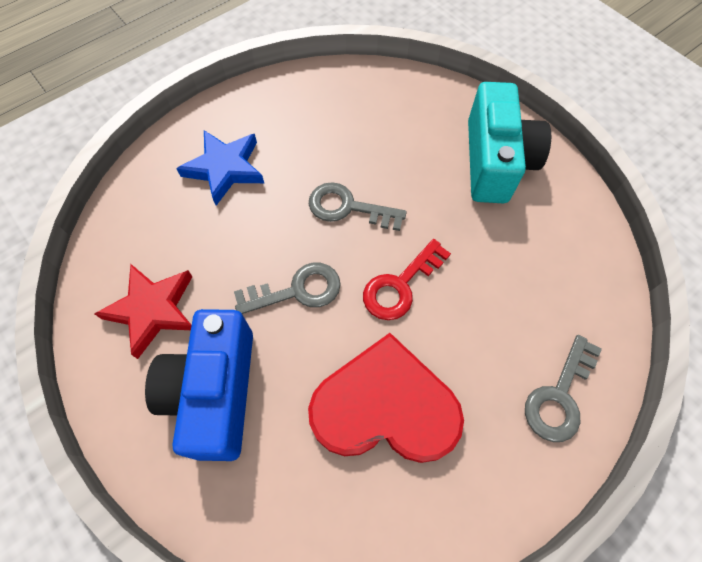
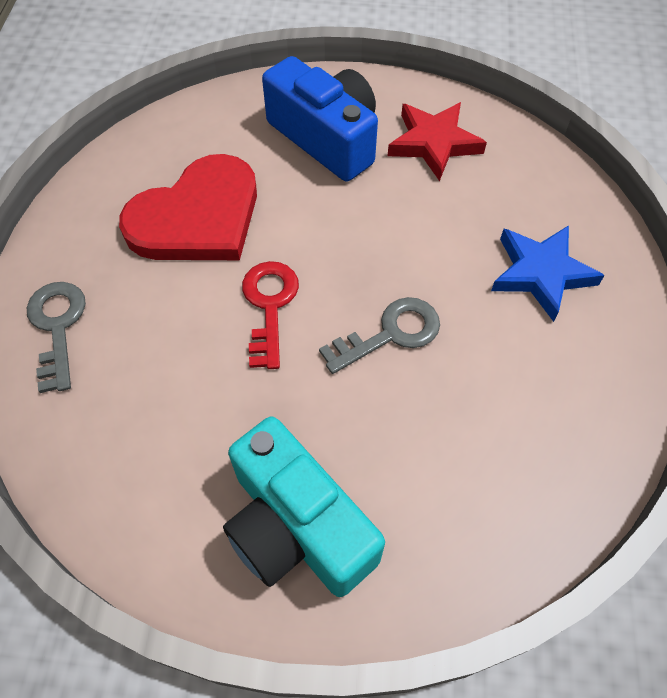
camera: 135 degrees right, 5 degrees down
grey key [234,263,341,314] -> none

